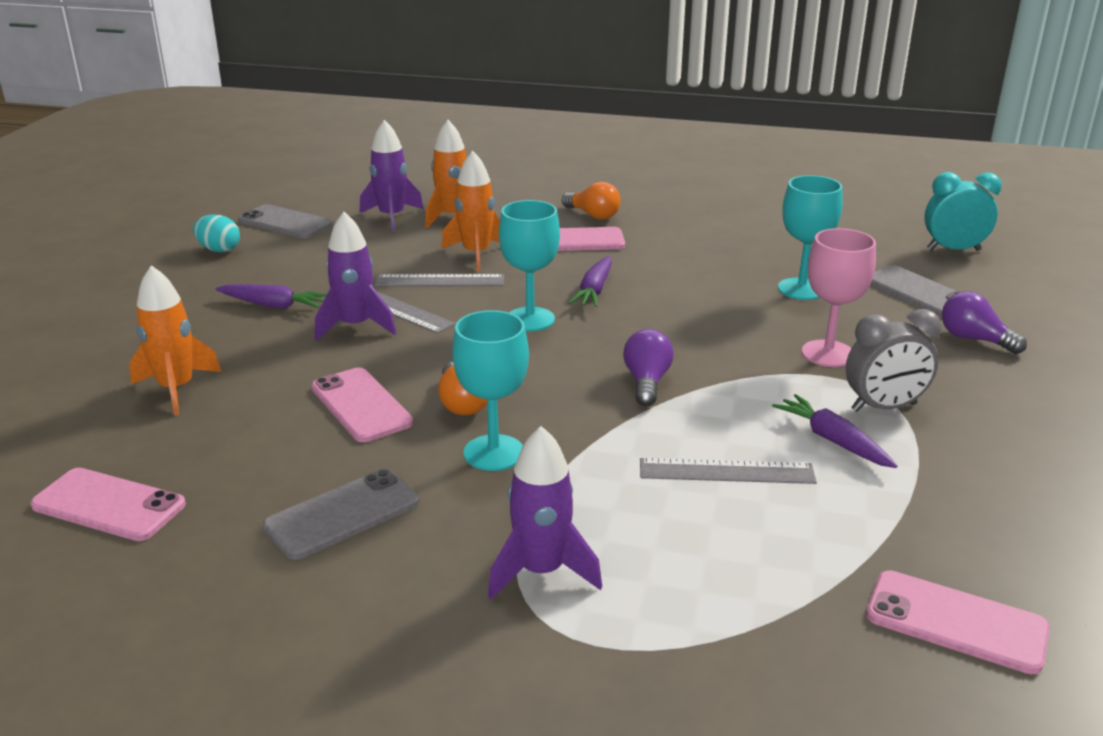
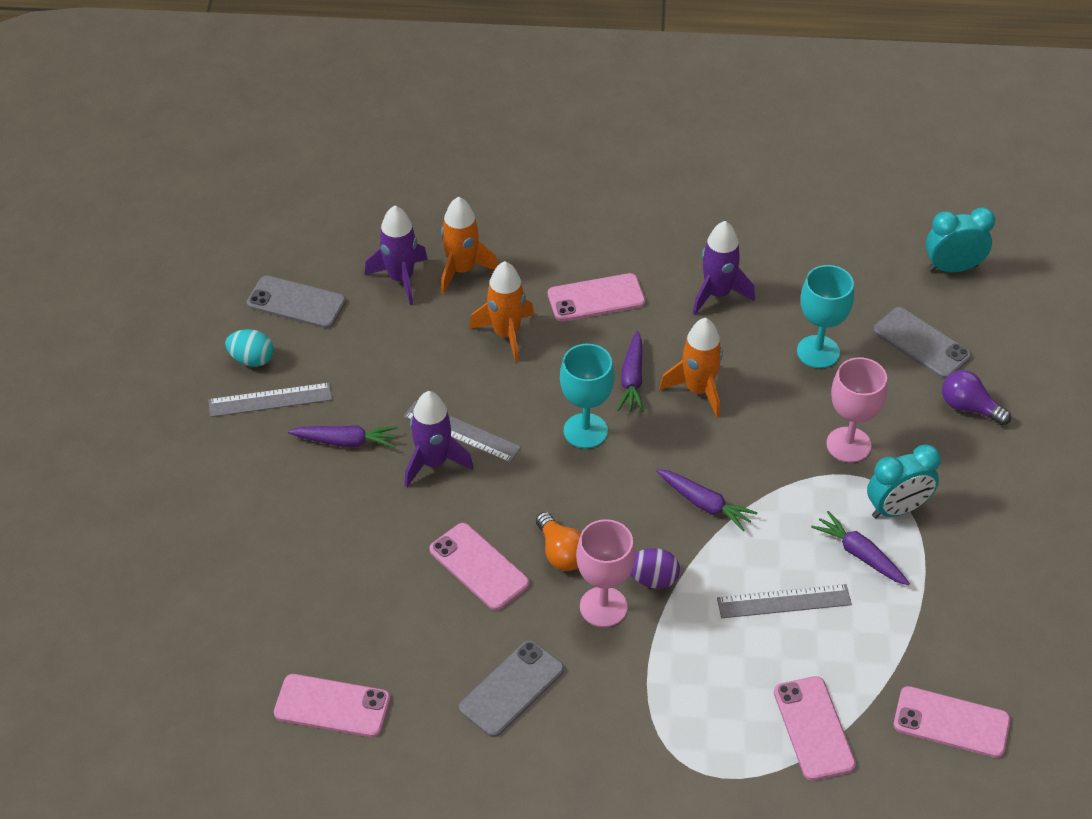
camera: 10 degrees left, 20 degrees up
orange rocket [129,265,221,415] -> orange rocket moved to [660,318,723,417]
grey ruler [375,274,504,286] -> grey ruler moved to [209,383,332,417]
turquoise goblet [452,310,529,471] -> pink goblet [576,519,635,627]
purple rocket [488,426,602,600] -> purple rocket moved to [693,221,755,315]
orange light bulb [562,182,621,220] -> none
purple light bulb [623,329,674,406] -> purple carrot [656,469,757,531]
grey clock [846,309,941,412] -> turquoise clock [867,444,941,518]
none -> purple egg [630,548,680,589]
none -> pink phone [774,676,856,781]

